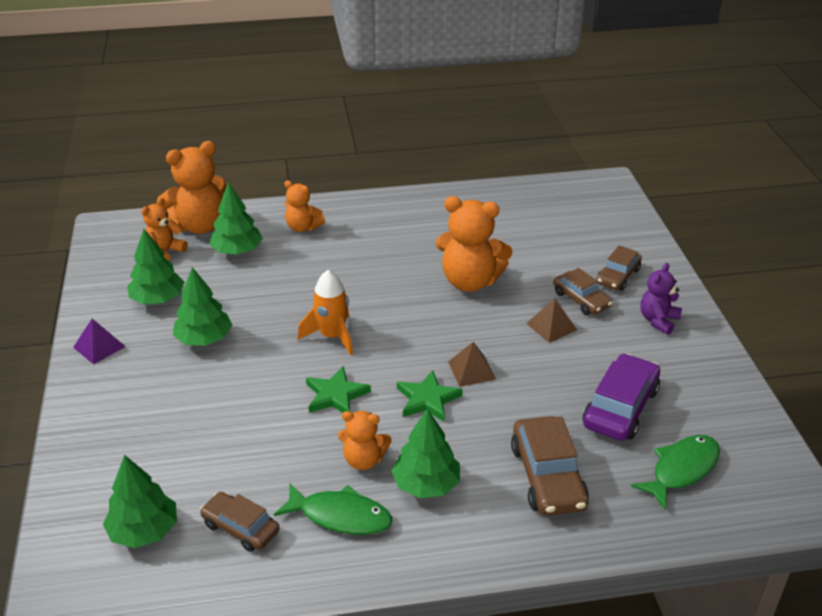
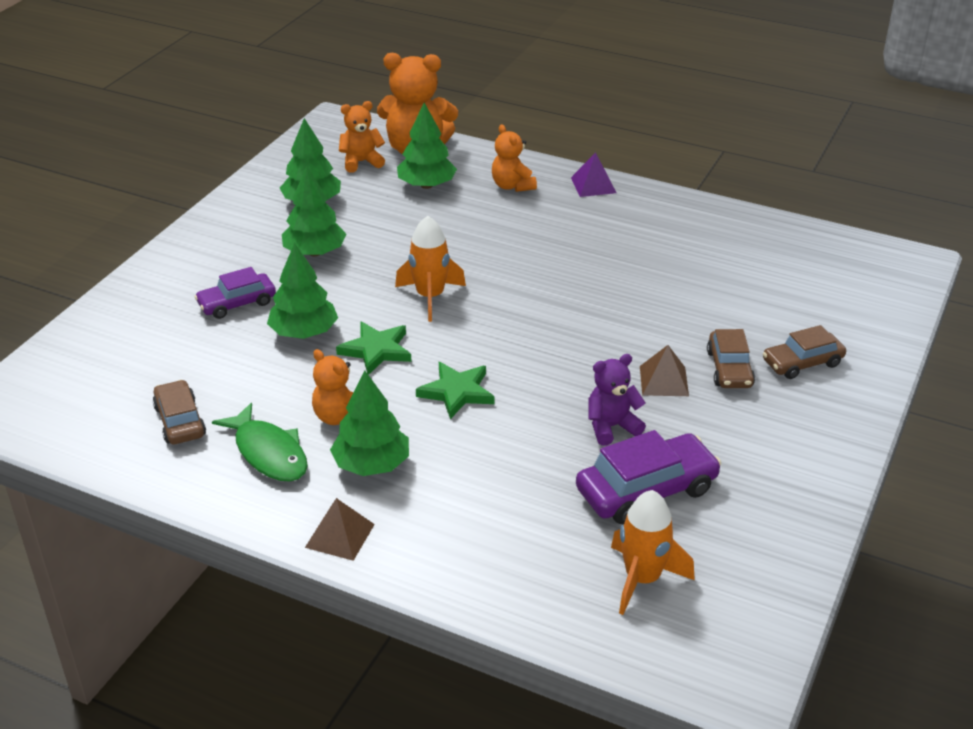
camera: 35 degrees right, 0 degrees up
purple pyramid [73,319,126,365] -> purple pyramid moved to [571,152,617,197]
green tree [103,455,177,548] -> green tree moved to [267,243,338,339]
orange teddy bear [436,196,513,292] -> none
brown pyramid [448,342,496,387] -> brown pyramid moved to [305,498,375,561]
brown car [511,416,589,516] -> none
green fish [631,435,720,510] -> orange rocket [611,490,695,615]
purple teddy bear [640,263,682,335] -> purple teddy bear moved to [588,354,646,446]
none -> purple car [194,267,276,319]

